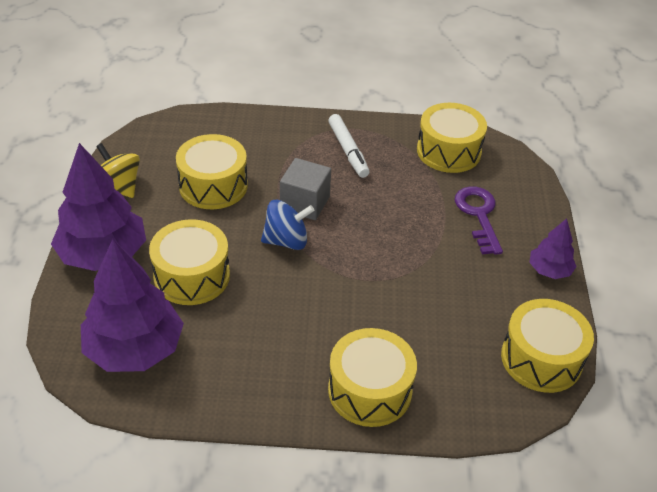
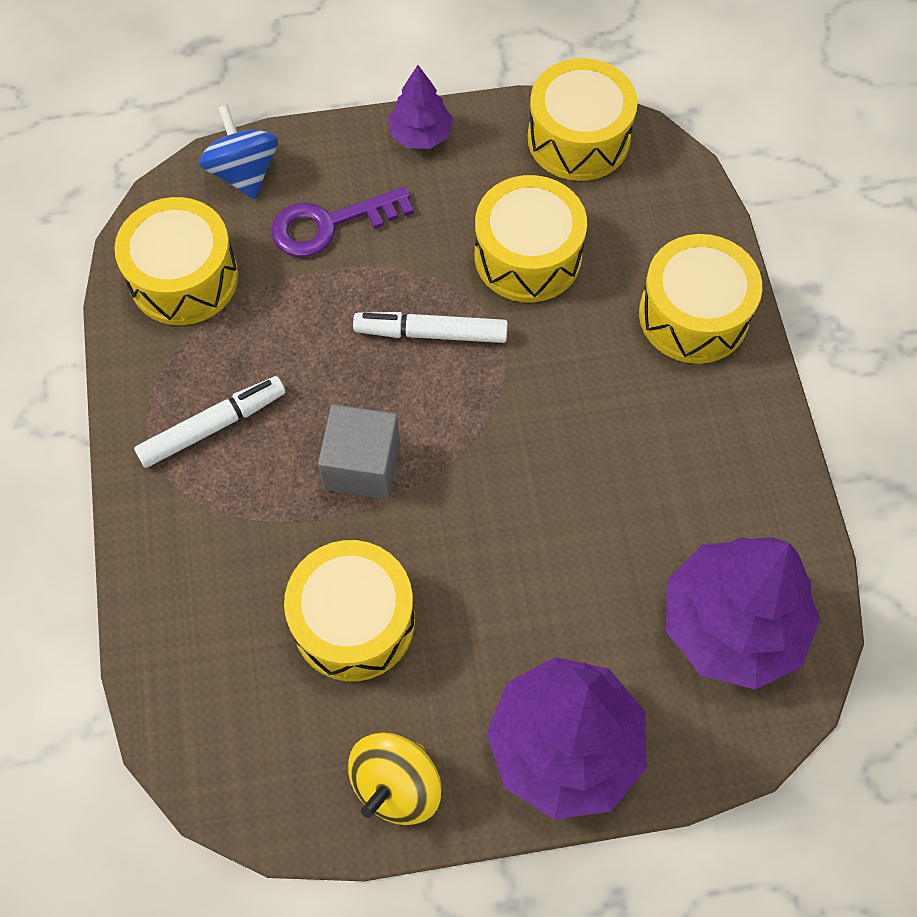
camera: 100 degrees left, 20 degrees up
yellow drum [149,219,230,305] -> yellow drum moved to [475,175,587,302]
blue spinning top [261,200,314,250] -> blue spinning top moved to [198,105,278,199]
none -> white marker [353,312,508,343]

